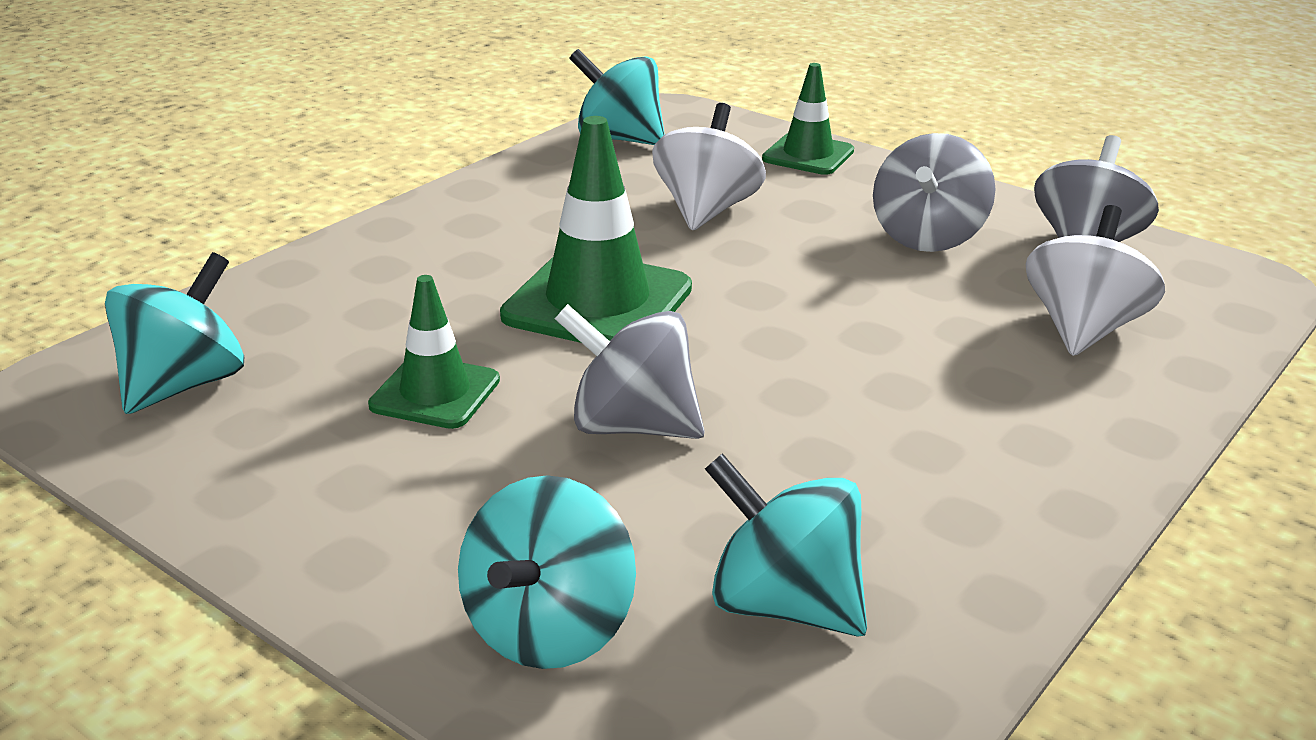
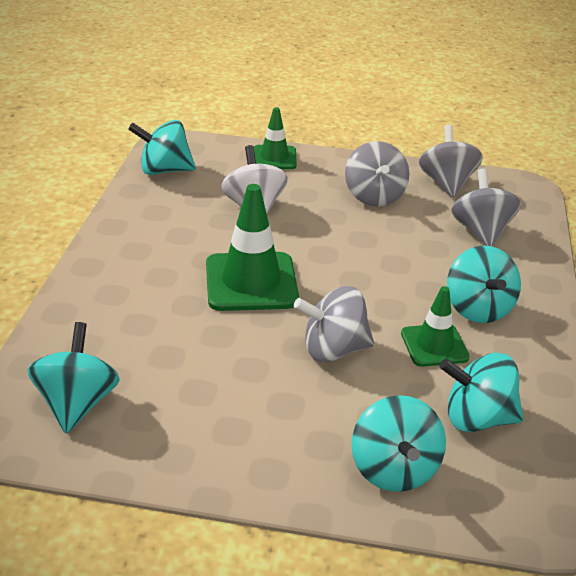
camera: 30 degrees left, 5 degrees up
green traffic cone [368,275,500,429] -> green traffic cone moved to [401,286,470,367]
white spinning top [1026,205,1165,356] -> grey spinning top [451,168,521,247]
none -> turquoise spinning top [447,246,521,323]

